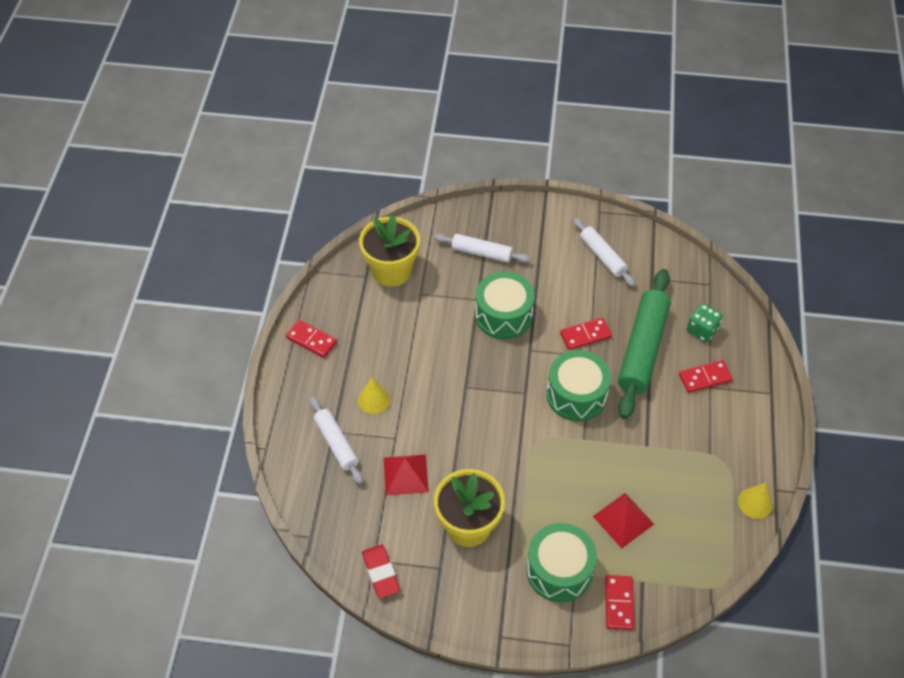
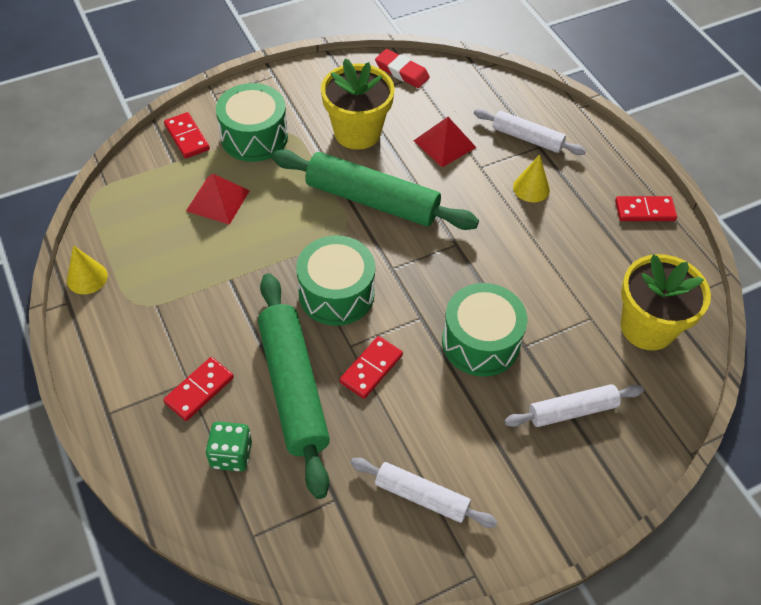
camera: 145 degrees right, 0 degrees up
none -> green rolling pin [271,149,479,230]

